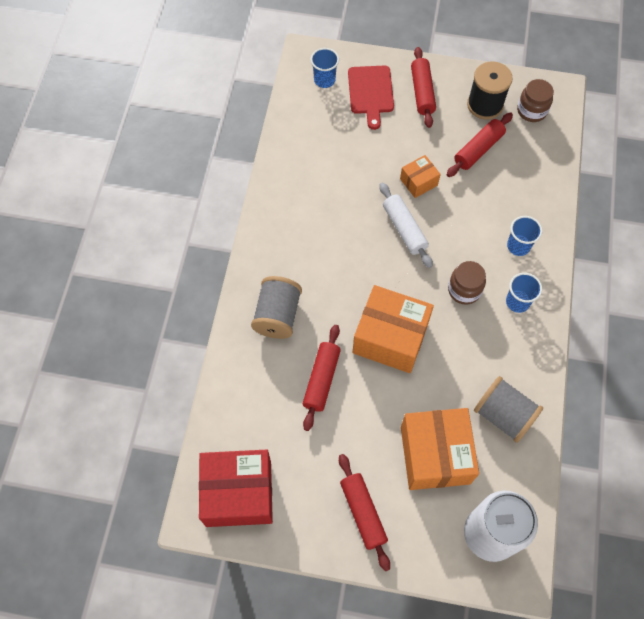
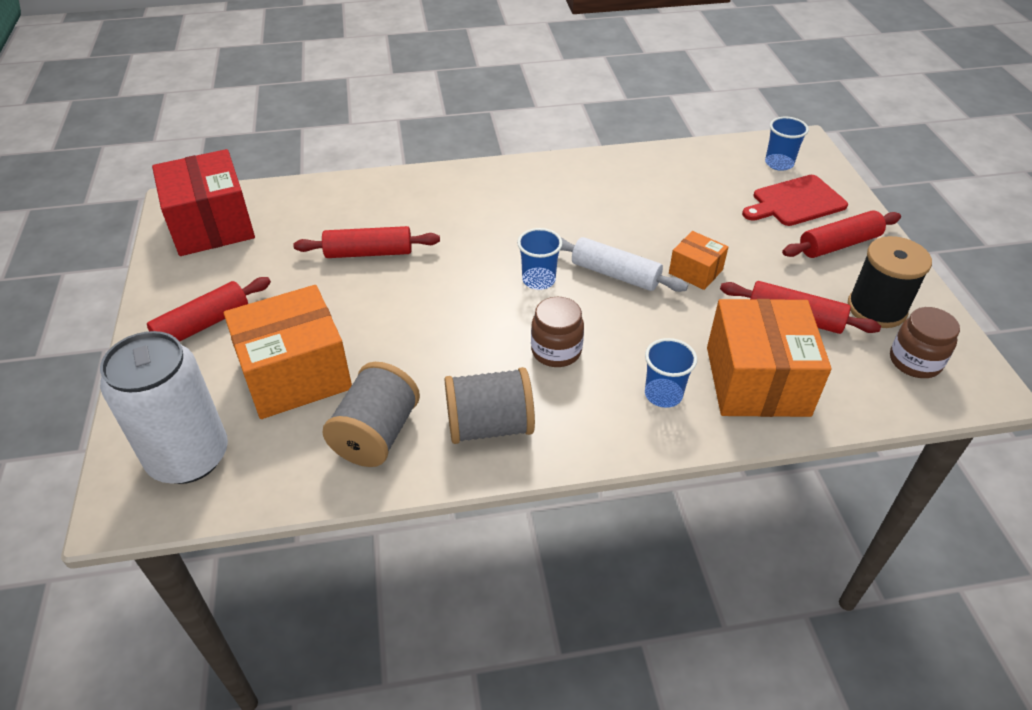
camera: 70 degrees right, 20 degrees down
grey spool [251,276,302,339] -> grey spool moved to [445,367,535,444]
orange box [352,285,434,373] -> orange box moved to [707,299,831,417]
white rolling pin [379,183,433,268] -> white rolling pin turned 75 degrees clockwise [560,237,688,292]
blue cup [506,273,542,313] -> blue cup moved to [517,228,562,290]

